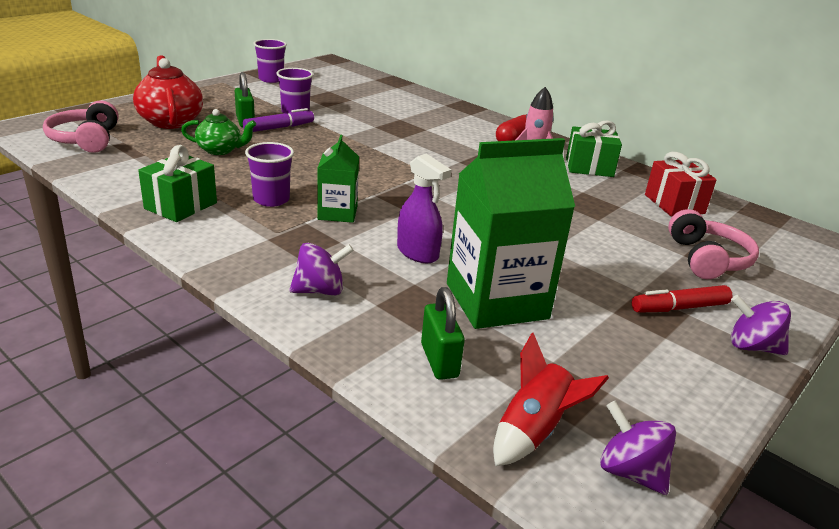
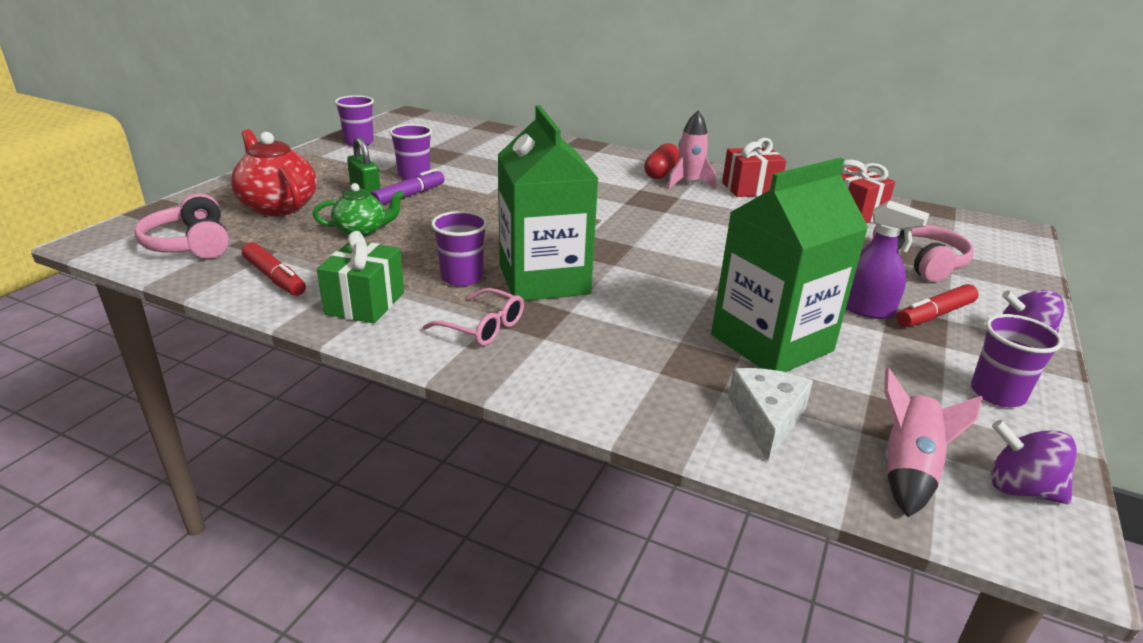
camera: 15 degrees left, 0 degrees up
purple spinning top [289,243,354,295] -> none
green carton [317,135,359,223] -> green carton [498,105,599,301], size x1.89
purple spray bottle [397,154,451,263] -> purple spray bottle moved to [846,200,929,319]
green padlock [421,287,465,380] -> white cheese [728,368,813,461]
red rocket [493,333,609,466] -> pink rocket [884,367,982,517]
green gift [566,121,622,177] -> red gift [722,138,786,197]
none -> red marker [242,242,306,296]
none -> pink glasses [423,288,524,346]
none -> purple cup [971,314,1063,407]

